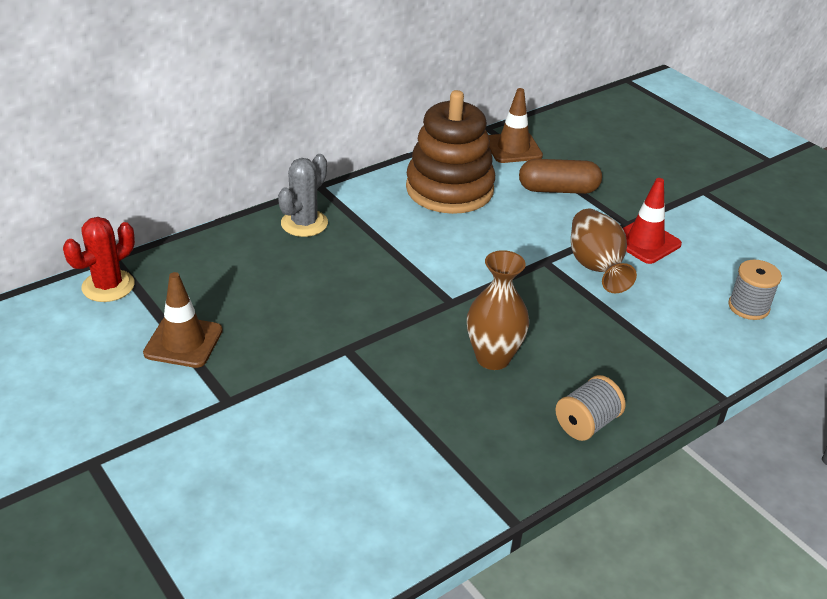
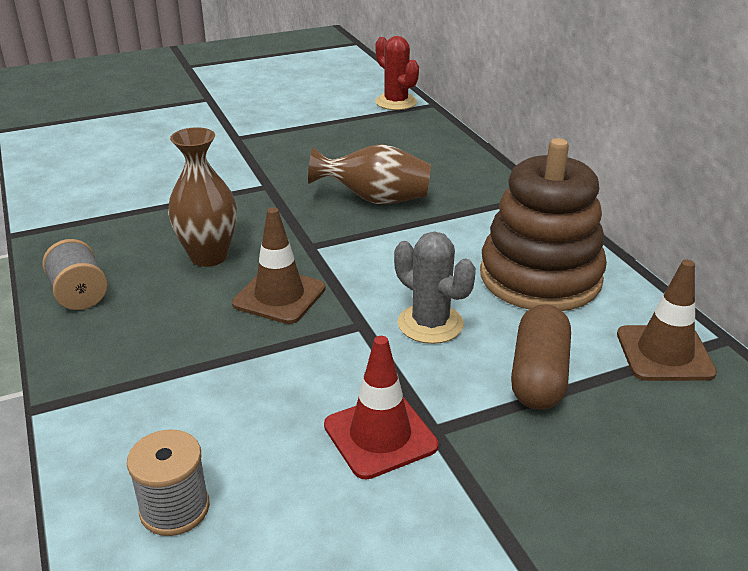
camera: 105 degrees right, 5 degrees down
brown traffic cone [143,272,223,368] -> brown traffic cone moved to [232,208,326,324]
grey cactus [278,154,328,237] -> grey cactus moved to [394,231,476,344]
brown vase [571,209,637,293] -> brown vase moved to [308,144,431,204]

